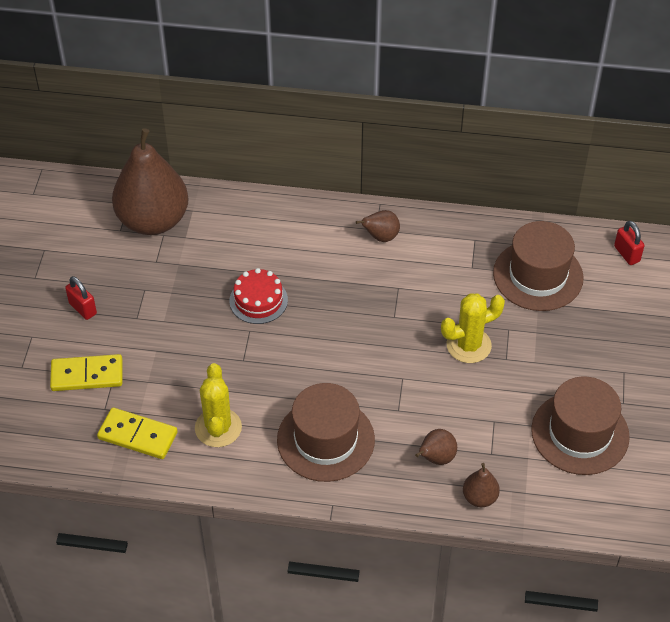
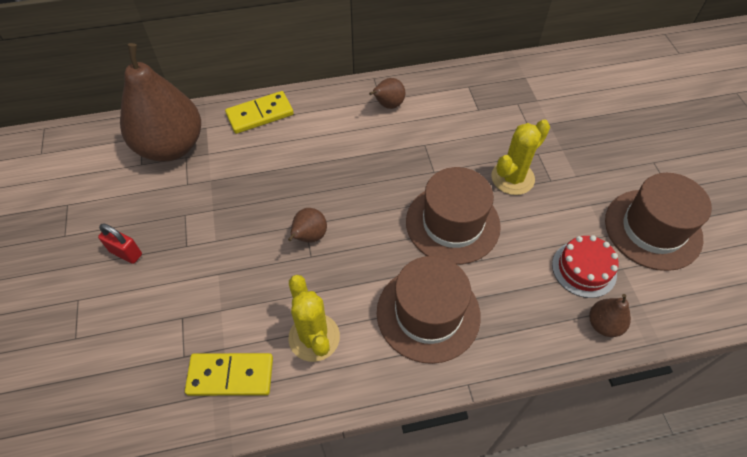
camera: 20 degrees left, 5 degrees up
yellow domino [50,354,122,391] -> yellow domino moved to [225,91,294,134]
red cake [229,268,288,324] -> red cake moved to [552,235,618,298]
brown pear [415,429,457,465] -> brown pear moved to [288,208,327,243]
brown hat [493,221,584,311] -> brown hat moved to [406,167,501,264]
red padlock [614,221,645,265] -> none

